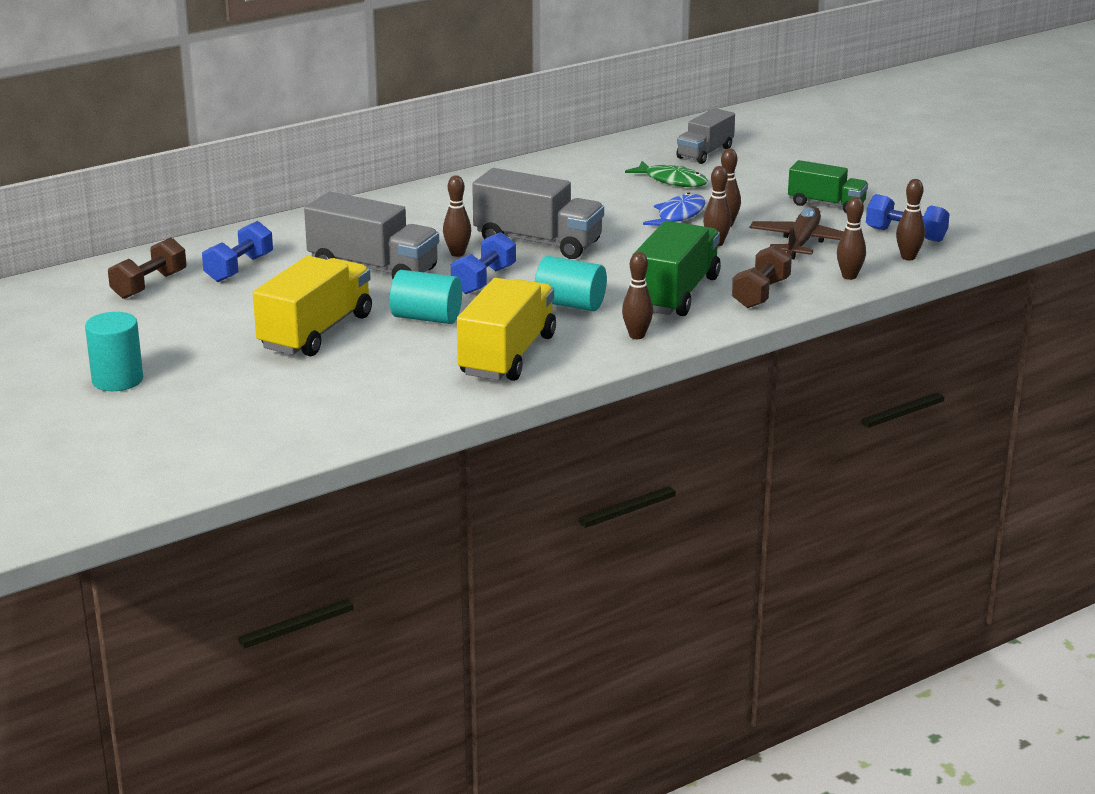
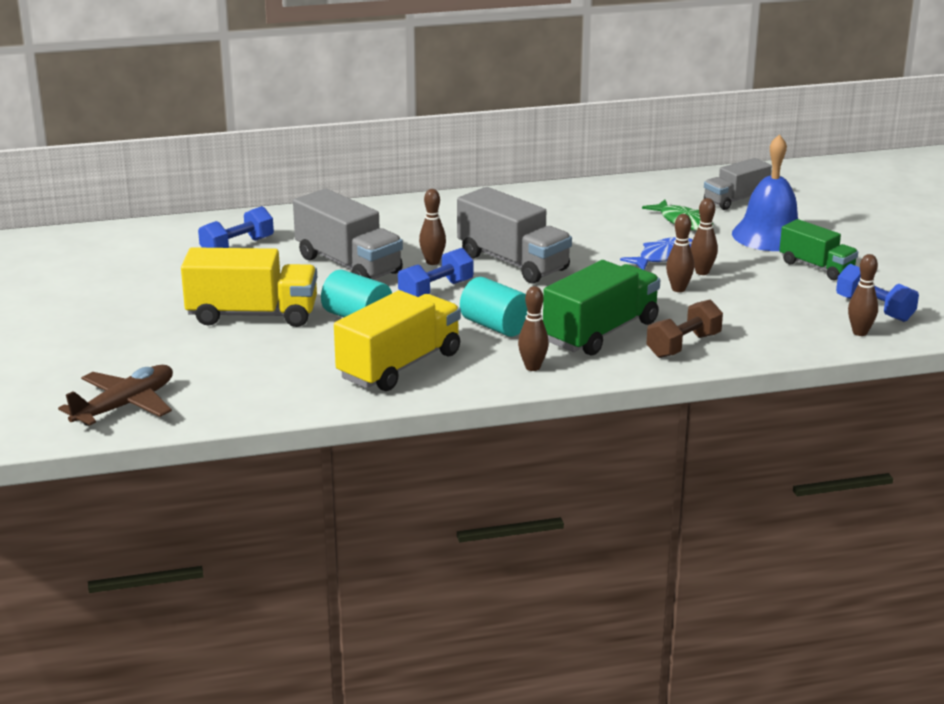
camera: 20 degrees right, 0 degrees up
turquoise cylinder [85,312,143,391] -> none
brown dumbbell [108,237,187,299] -> none
yellow truck [253,256,372,356] -> yellow truck turned 45 degrees clockwise [181,247,317,327]
brown plane [749,206,844,259] -> brown plane moved to [58,365,173,426]
brown bowling pin [837,197,866,280] -> none
none -> blue bell [732,134,798,251]

